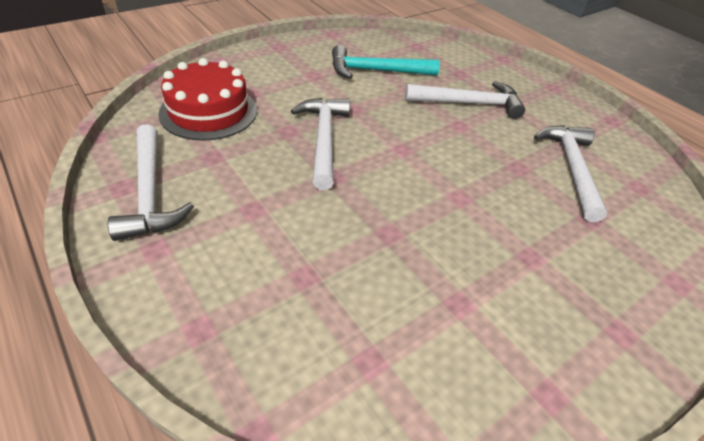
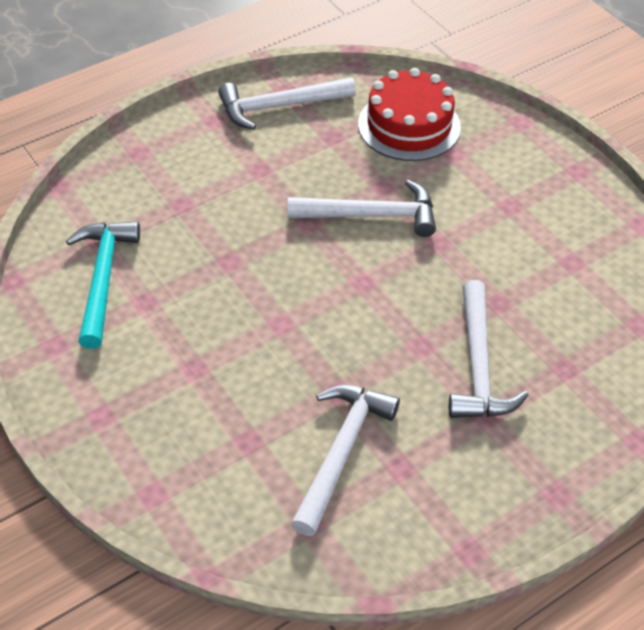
camera: 95 degrees right, 5 degrees up
turquoise hammer [332,45,440,79] -> turquoise hammer moved to [66,221,140,349]
white hammer [534,125,608,222] -> white hammer turned 75 degrees counterclockwise [291,385,400,536]

